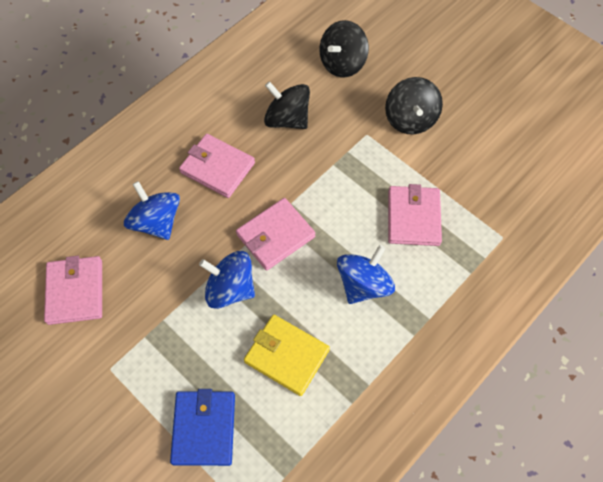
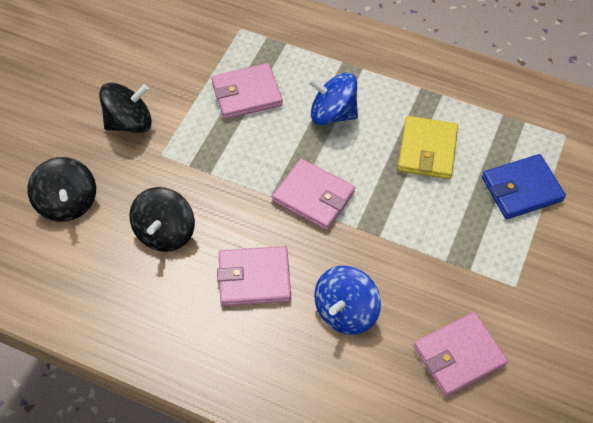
camera: 110 degrees left, 5 degrees down
pink wallet [179,134,255,198] -> pink wallet turned 75 degrees clockwise [217,246,291,306]
blue spinning top [199,251,255,309] -> none
black spinning top [320,20,369,77] -> black spinning top turned 45 degrees clockwise [27,157,96,222]

